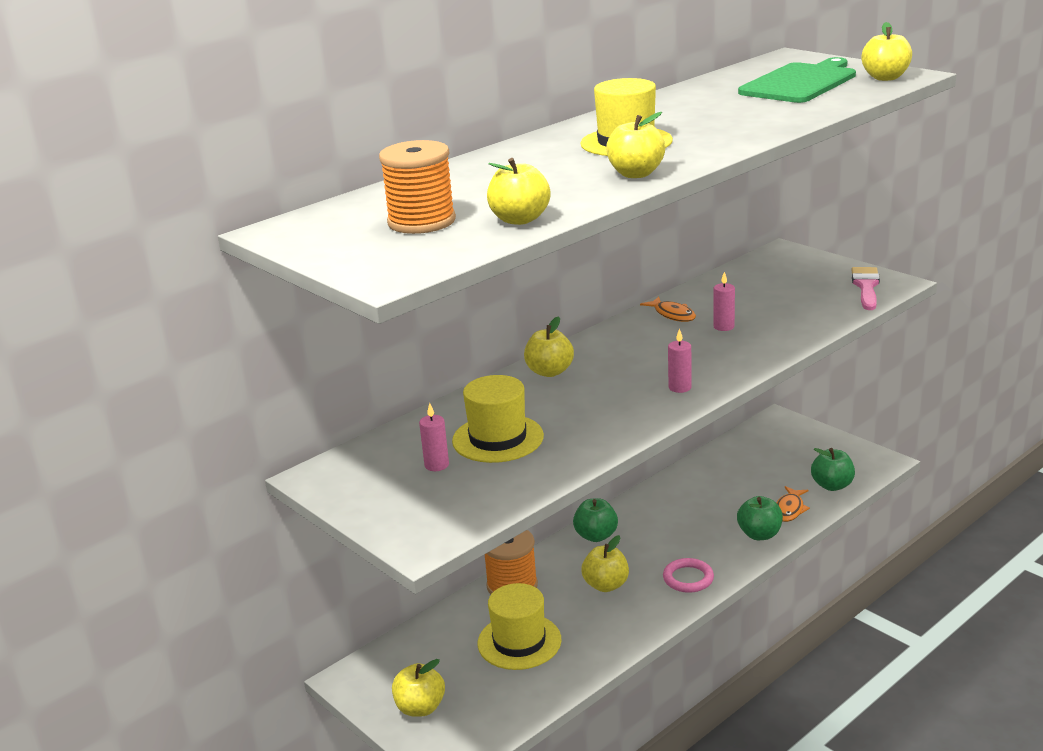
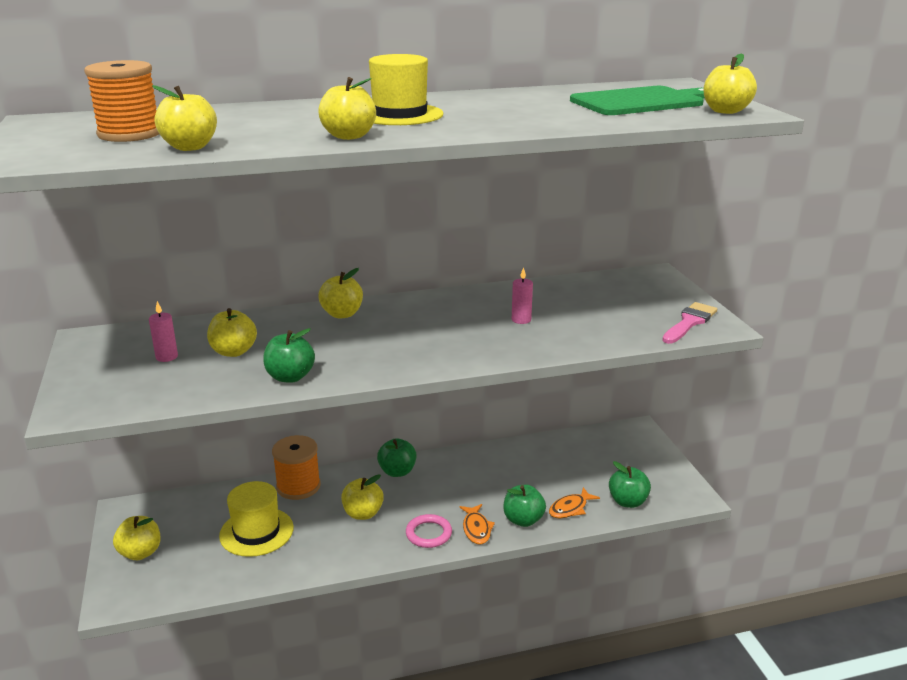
camera: 25 degrees right, 0 degrees up
yellow hat [452,375,544,463] -> yellow apple [207,308,257,357]
orange fish [640,297,696,322] -> orange fish moved to [459,504,495,545]
pink candle [668,328,692,393] -> none
none -> green apple [263,328,315,383]

